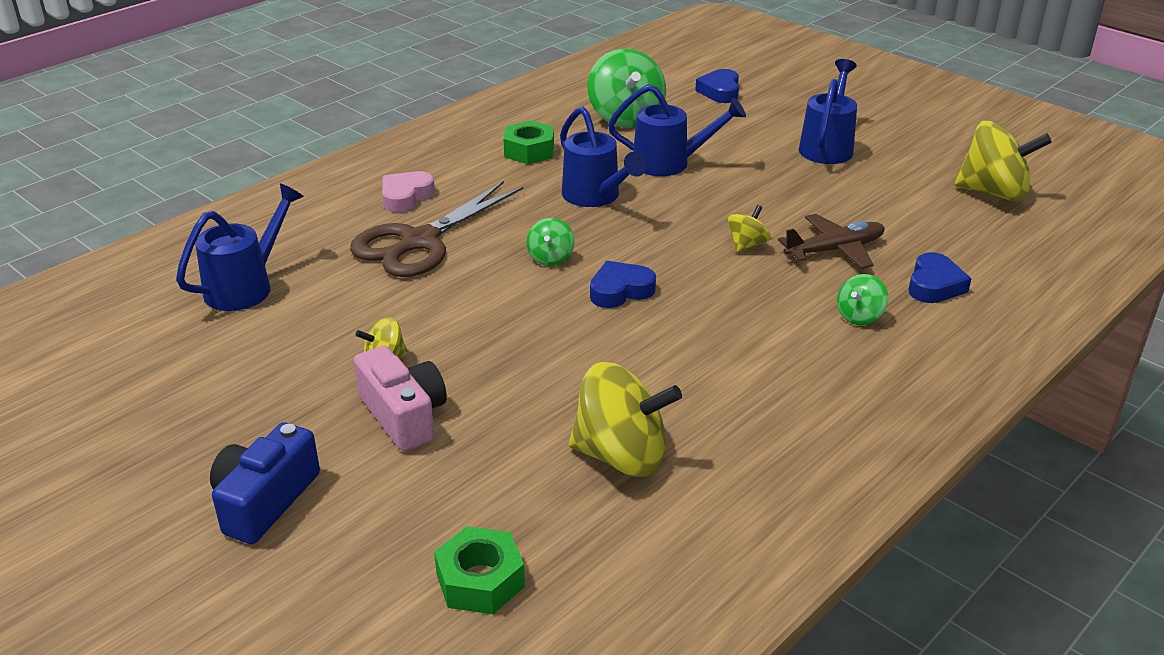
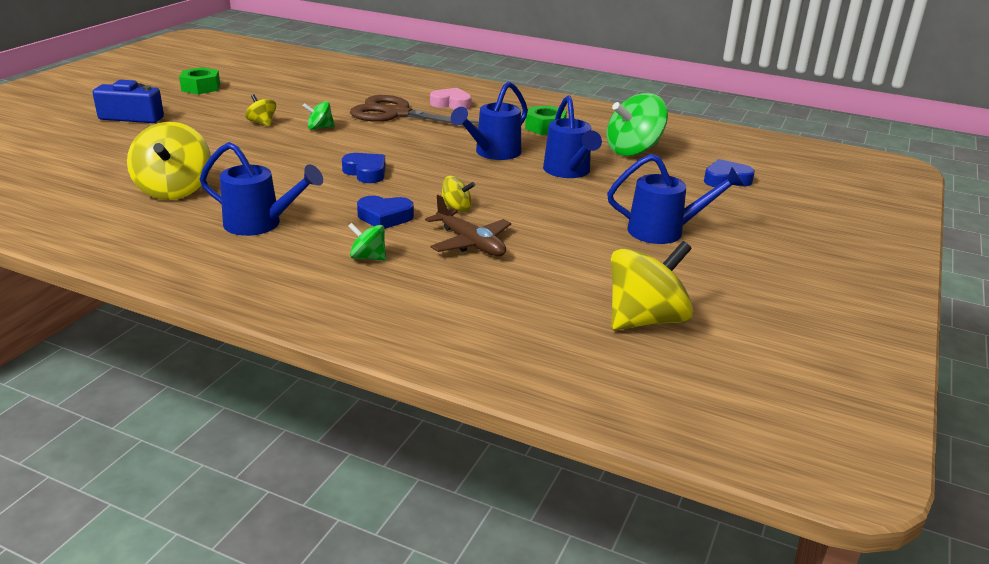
camera: 70 degrees right, 5 degrees down
blue watering can [176,183,304,311] -> blue watering can moved to [200,142,323,236]
pink camera [354,346,447,451] -> none
green nut [434,526,525,614] -> green nut moved to [179,67,220,94]
green spinning top [527,218,575,266] -> green spinning top moved to [302,101,335,130]
blue heart [908,252,971,303] -> blue heart moved to [357,196,414,229]
yellow spinning top [954,121,1052,202] -> yellow spinning top turned 120 degrees counterclockwise [611,241,693,330]

